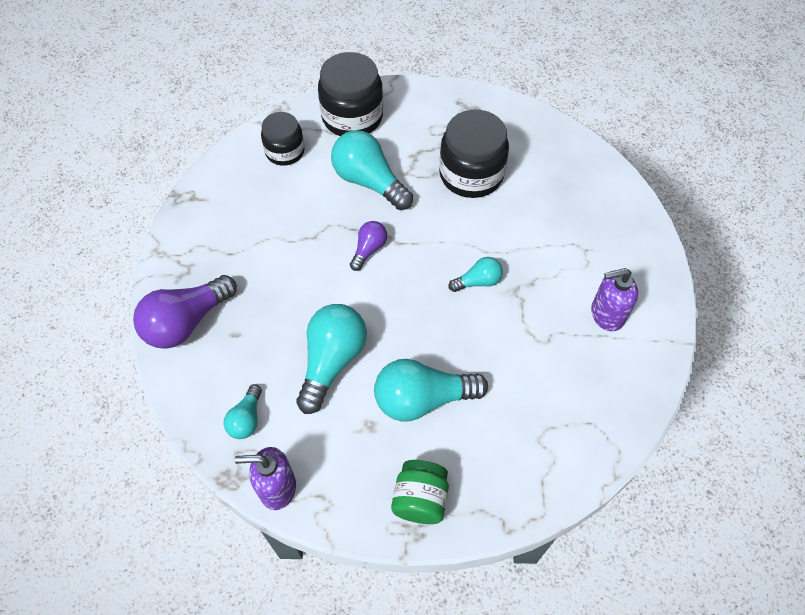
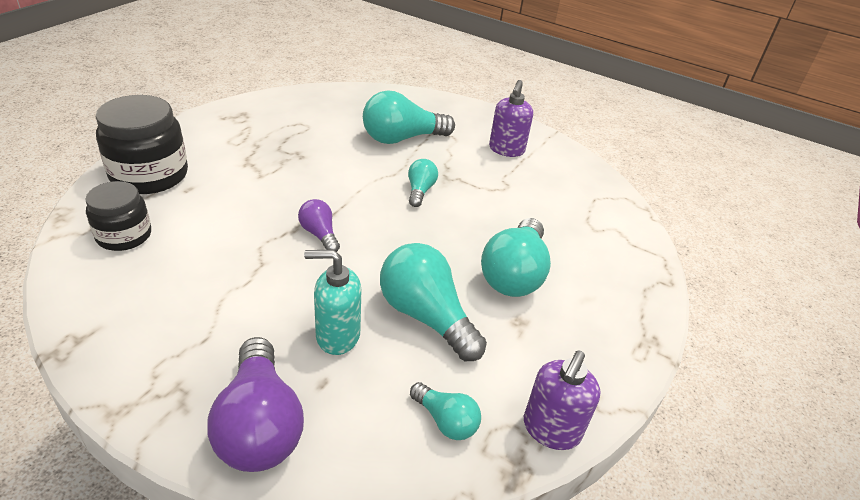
camera: 65 degrees left, 20 degrees down
turquoise light bulb [331,130,413,210] -> turquoise light bulb moved to [363,90,455,144]
green jar [391,460,449,524] -> none
black jar [439,110,509,198] -> none
none -> turquoise soap dispenser [304,250,362,355]

